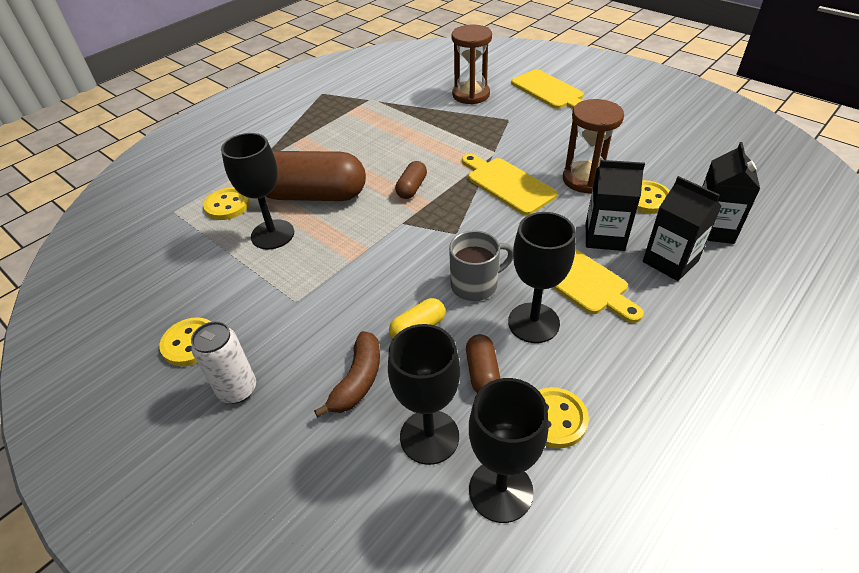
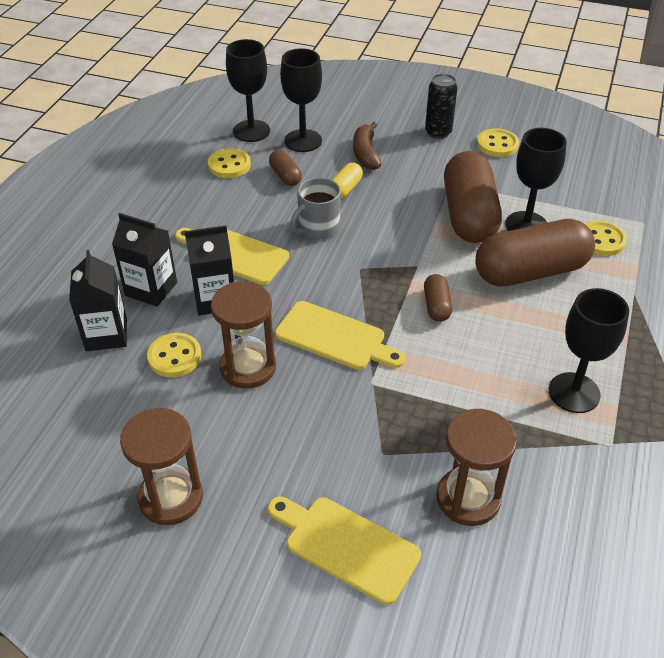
camera: 155 degrees right, 0 degrees up
white can [191,321,256,404] -> black can [425,74,458,139]
black goblet [508,212,576,343] -> black goblet moved to [549,288,629,413]
none -> brown hourglass [120,408,203,525]
none -> brown capsule [444,151,502,243]

